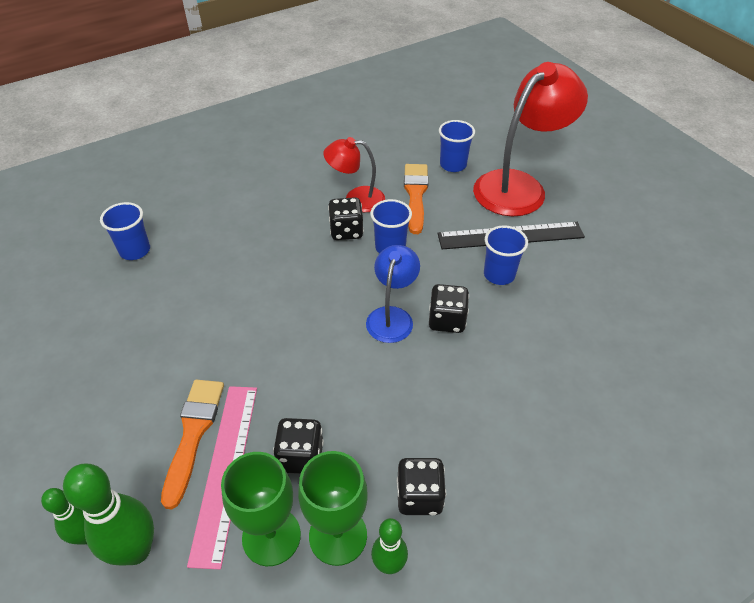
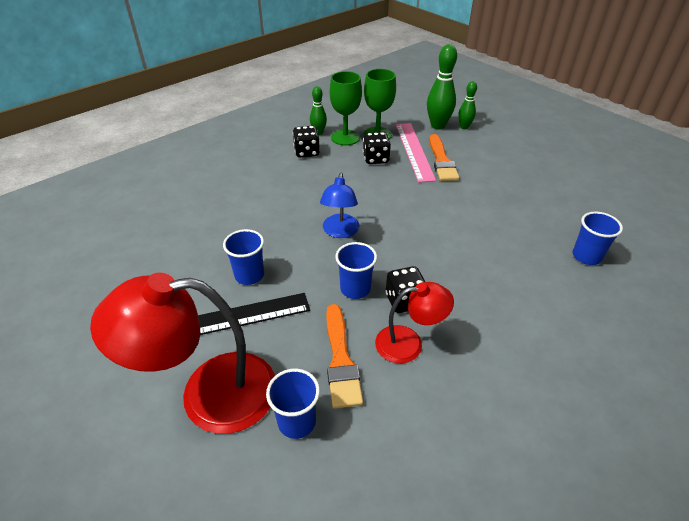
camera: 170 degrees right, 5 degrees down
black dice [429,284,469,333] -> none
red lamp [473,62,588,216] -> red lamp turned 45 degrees clockwise [90,273,275,434]

